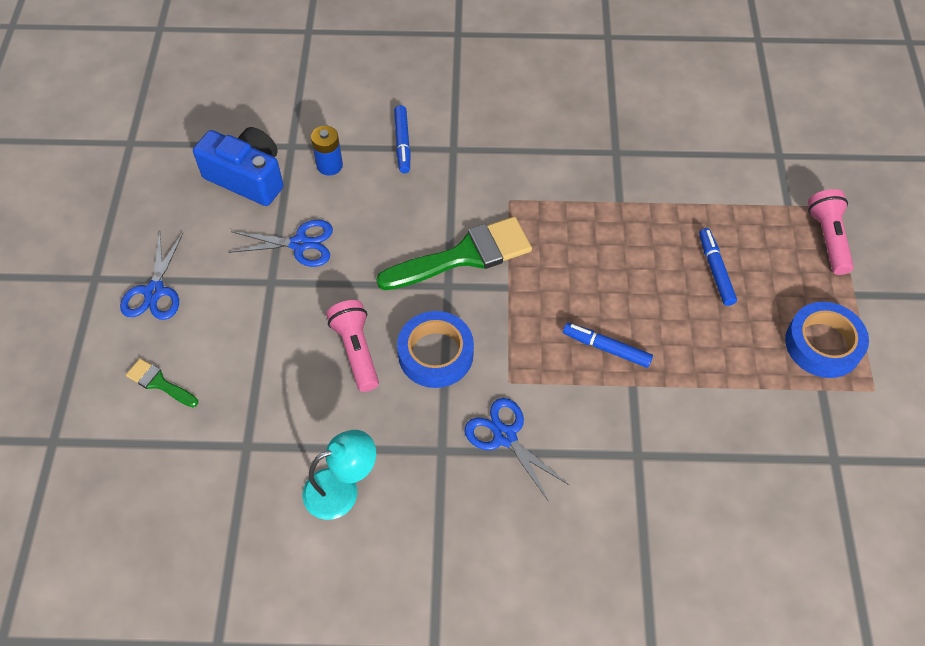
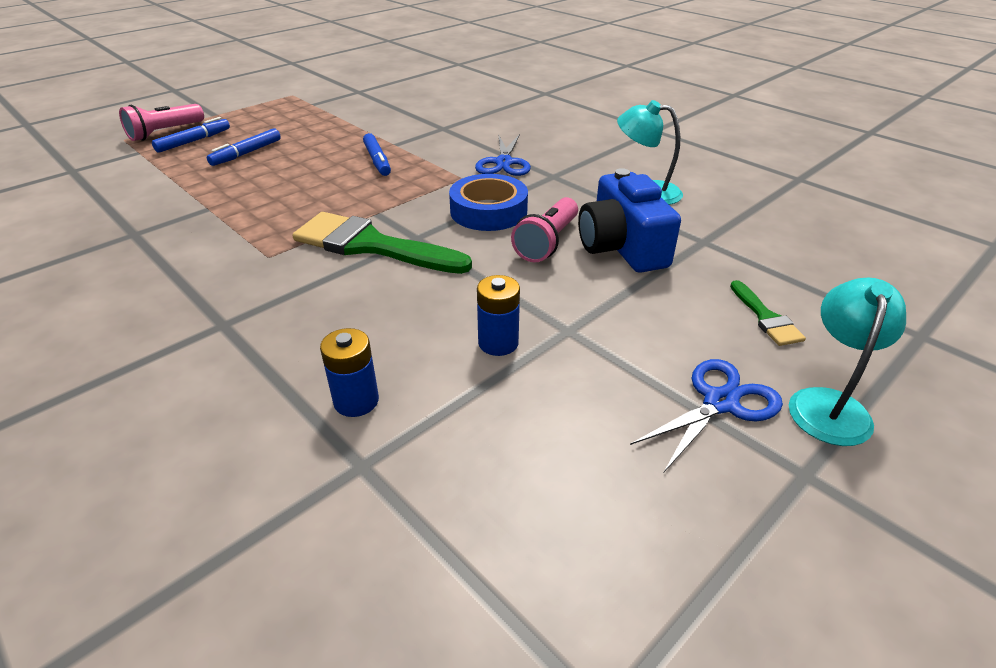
camera: 135 degrees left, 20 degrees down
blue camera [193,127,283,206] -> blue camera moved to [578,168,681,273]
blue scissors [228,220,333,267] -> blue battery [477,275,520,356]
blue marker [394,105,411,173] -> blue marker moved to [152,117,230,153]
blue tape [785,302,869,378] -> none
none -> turquoise lamp [789,278,906,446]

